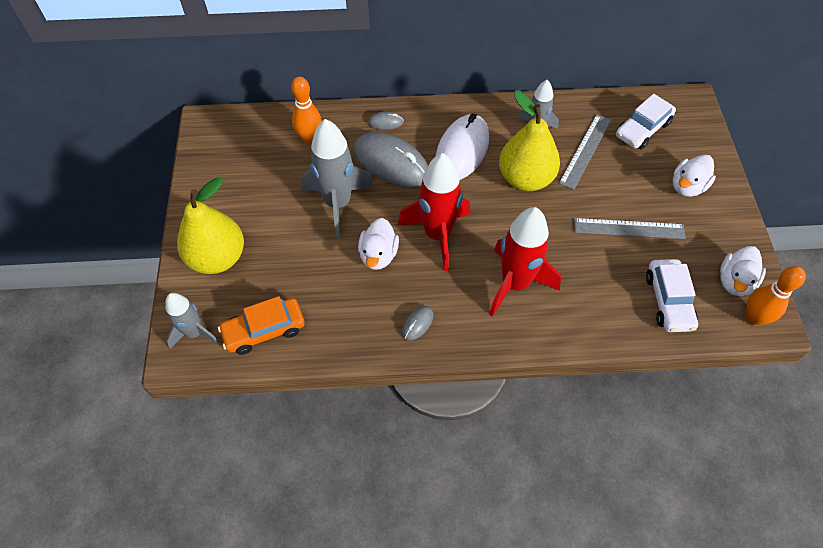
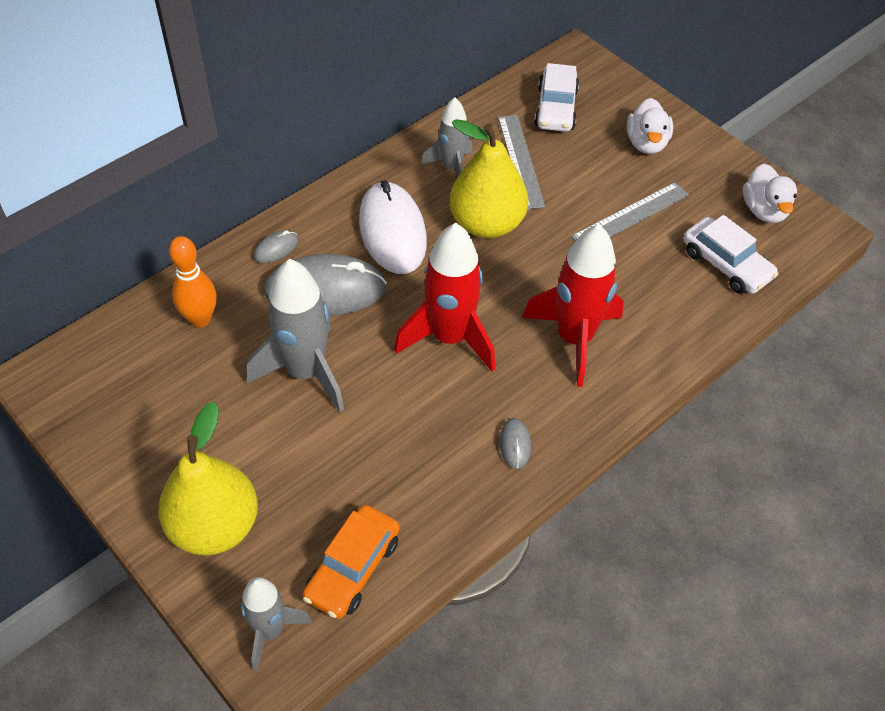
camera: 40 degrees left, 5 degrees down
white duck [358,218,399,270] -> none
orange bowling pin [745,266,806,326] -> none

